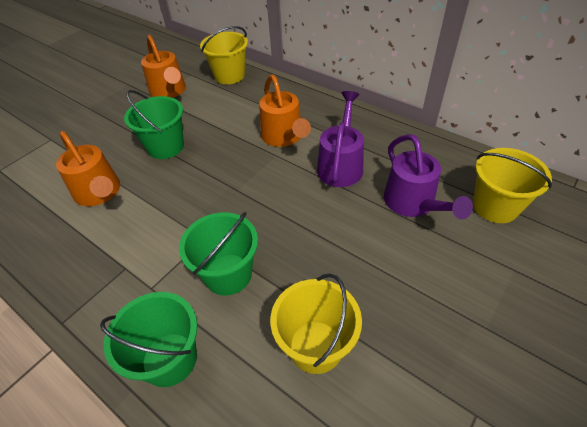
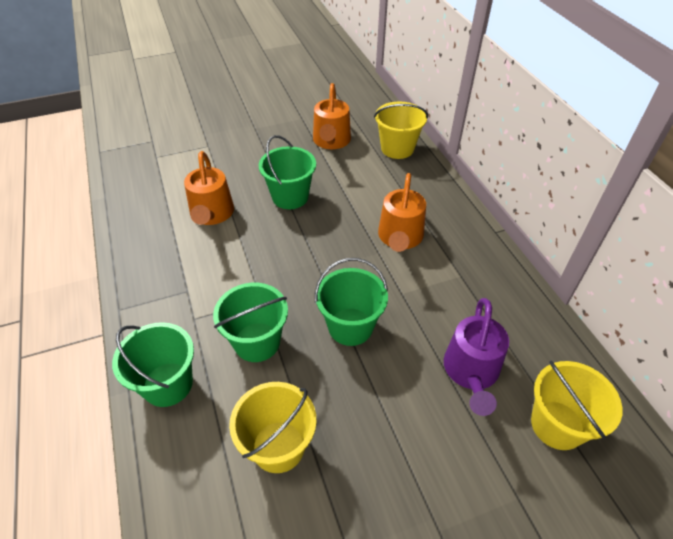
camera: 30 degrees right, 0 degrees up
purple watering can [317,91,364,187] -> none
none -> green bucket [315,258,388,346]

